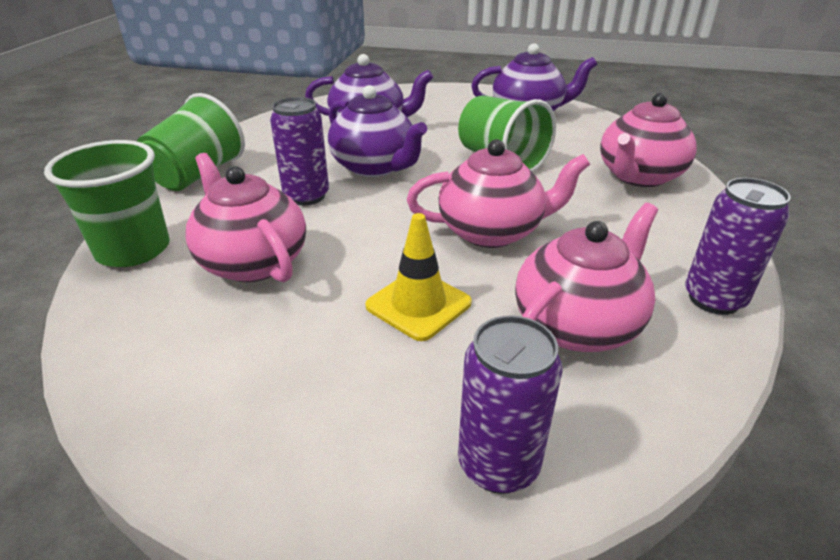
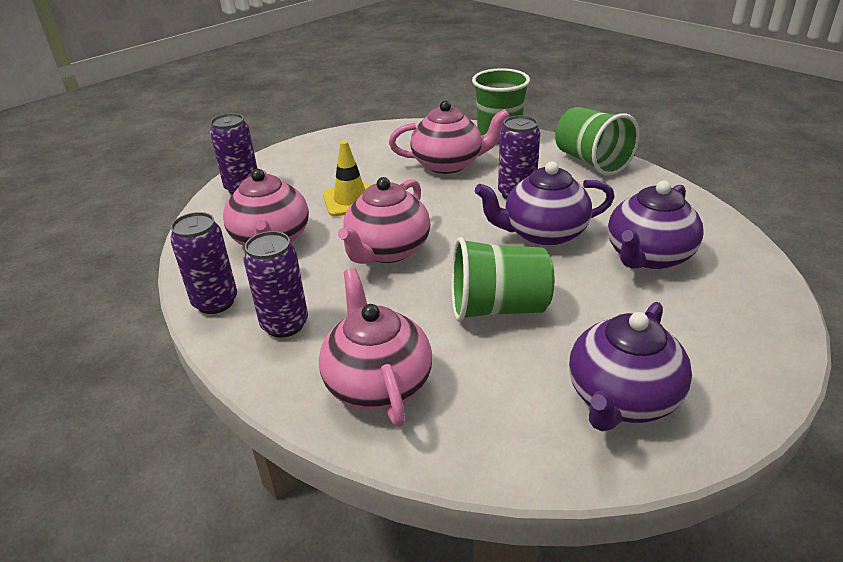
camera: 125 degrees right, 0 degrees up
none -> purple can [243,231,308,338]

